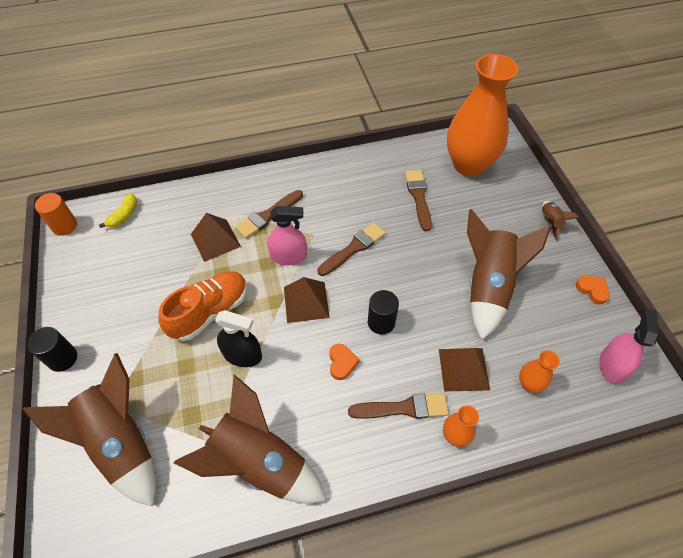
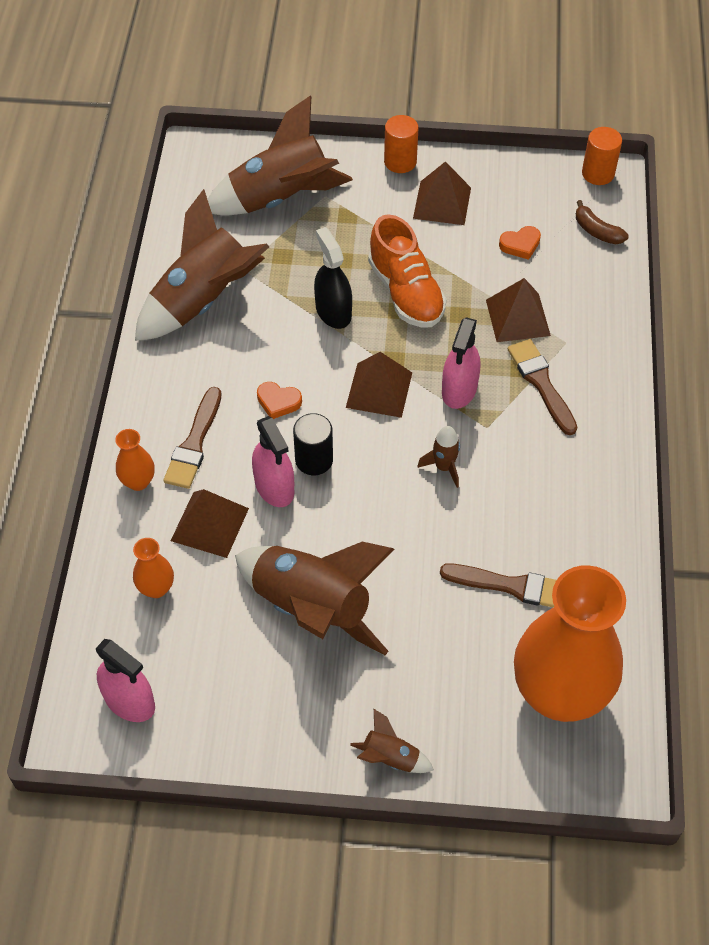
camera: 110 degrees right, 0 degrees up
black cylinder [27,327,77,372] -> orange cylinder [384,115,419,173]
yellow banana [99,193,137,228] -> brown banana [576,200,629,244]
black spray bottle [215,310,262,367] -> black spray bottle turned 120 degrees clockwise [314,227,352,329]
brown brush [318,222,386,276] -> brown rocket [417,426,460,488]
orange heart [576,275,610,305] -> orange heart moved to [499,226,541,260]
none -> pink spray bottle [252,416,294,507]
none -> brown pyramid [413,161,471,225]

